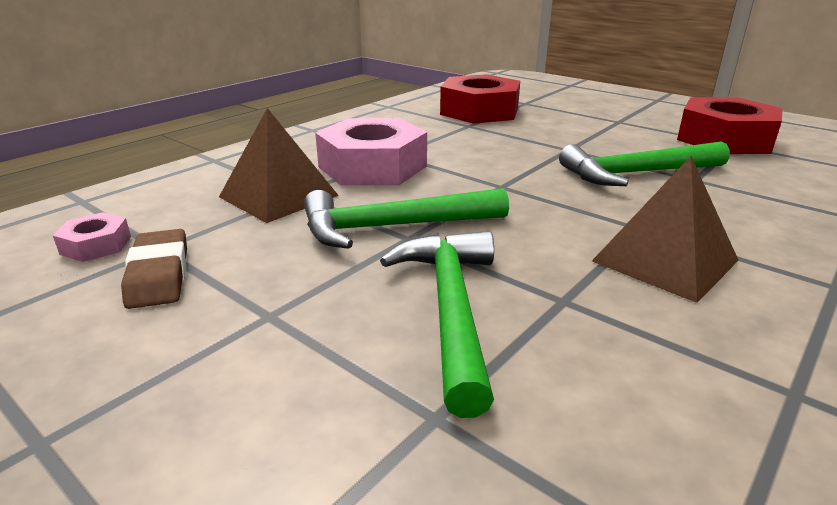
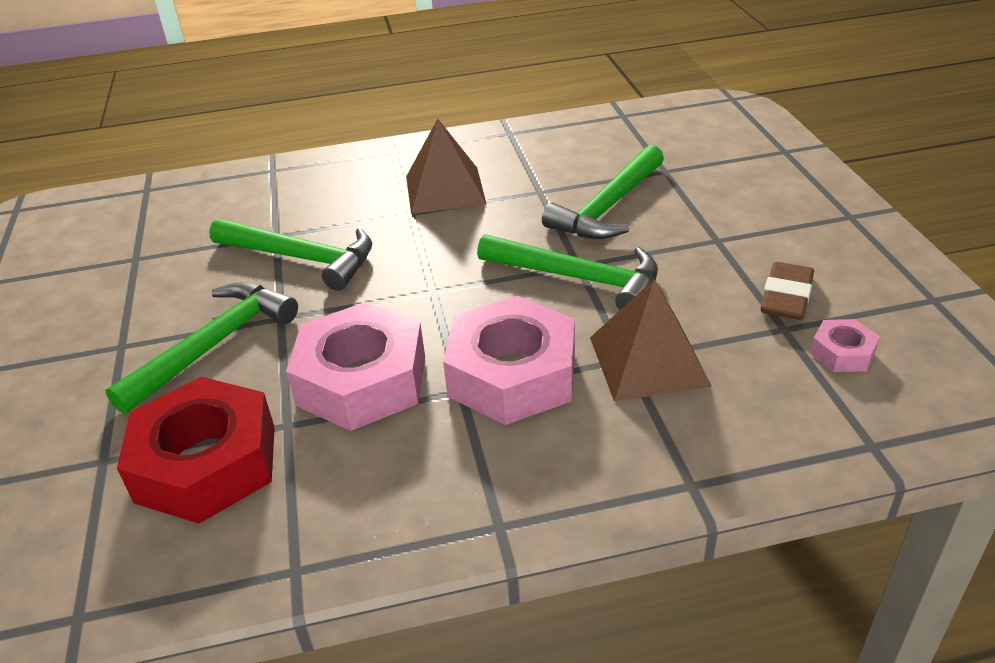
camera: 140 degrees left, 10 degrees up
red nut [677,97,782,154] -> none
none -> green hammer [105,282,298,414]
none -> pink nut [286,302,425,431]

